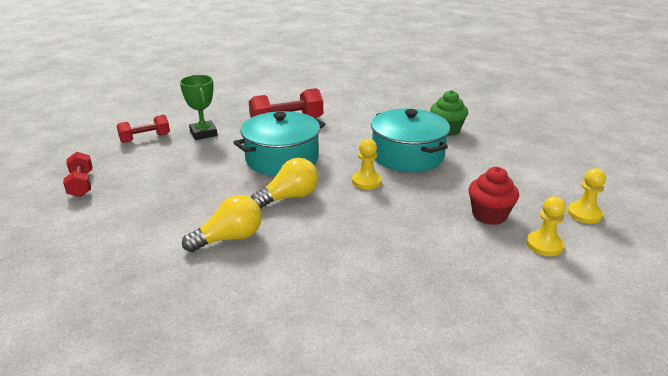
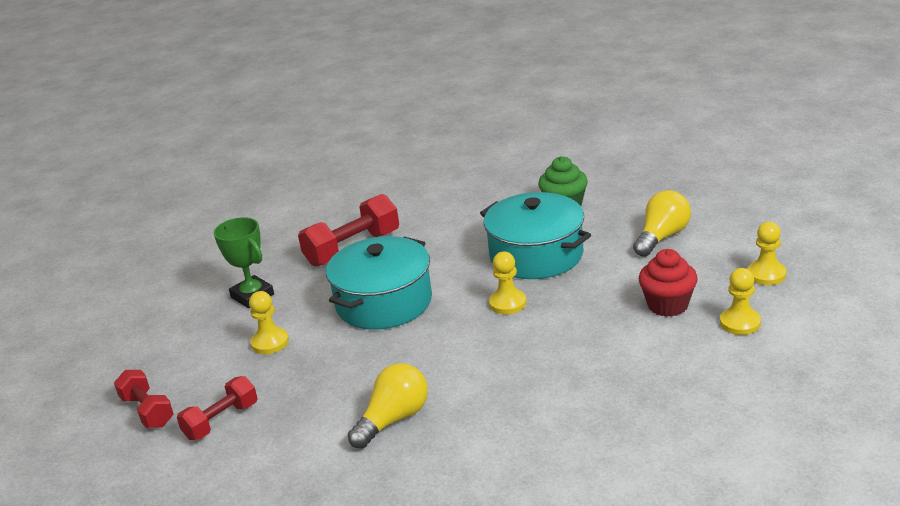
camera: 15 degrees left, 0 degrees up
red dumbbell [117,115,170,143] -> red dumbbell moved to [177,376,258,440]
yellow light bulb [251,158,318,209] -> yellow light bulb moved to [633,190,691,257]
none -> yellow pawn [249,291,289,354]

